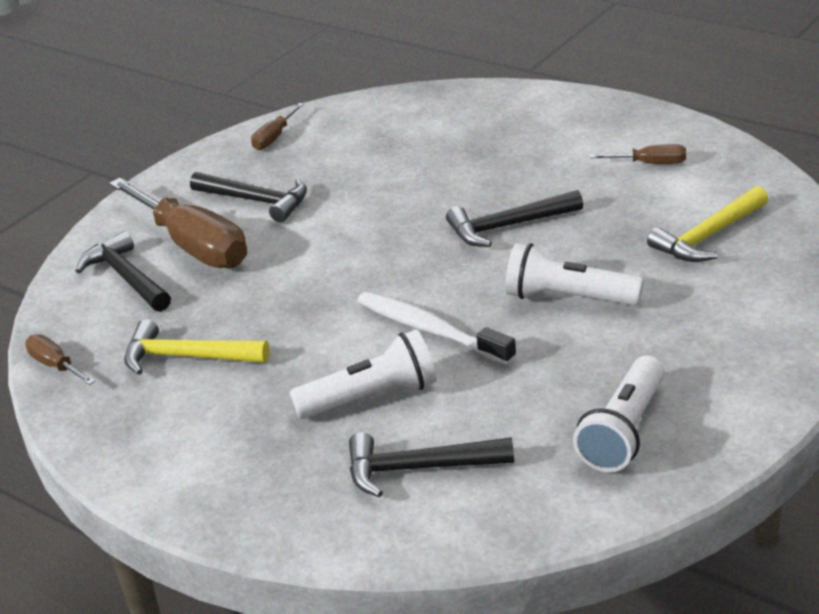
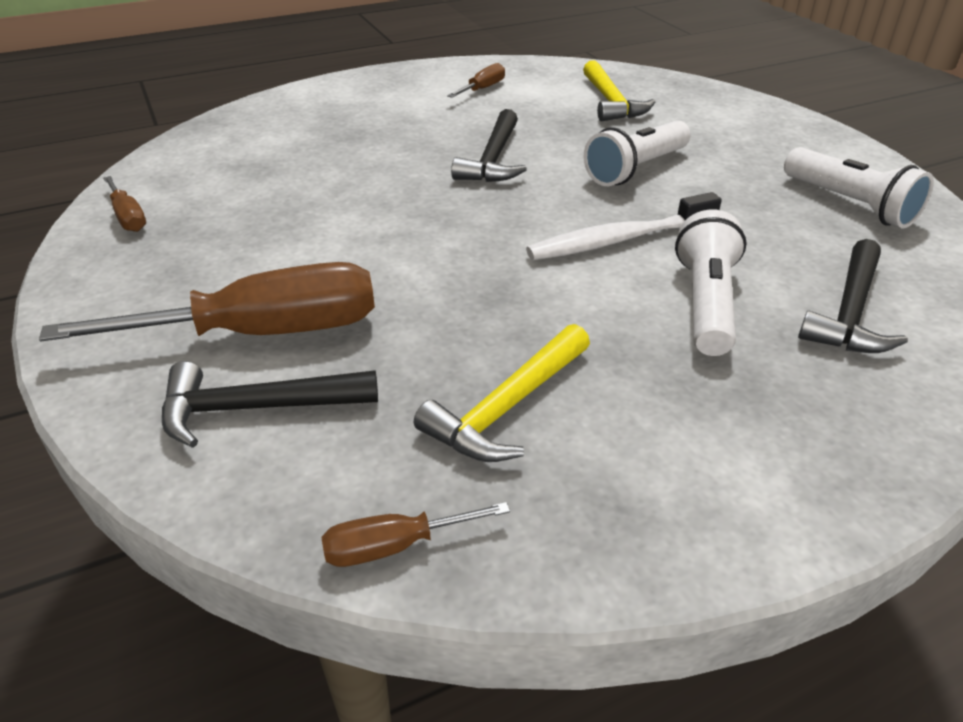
camera: 65 degrees left, 5 degrees up
black hammer [190,172,307,223] -> none

